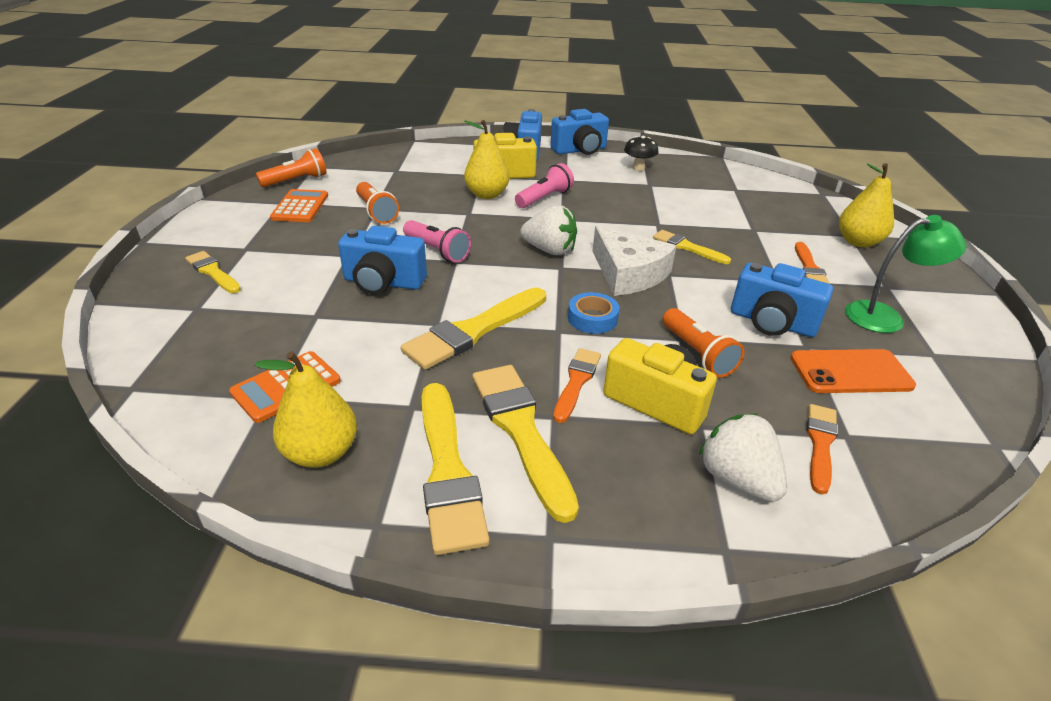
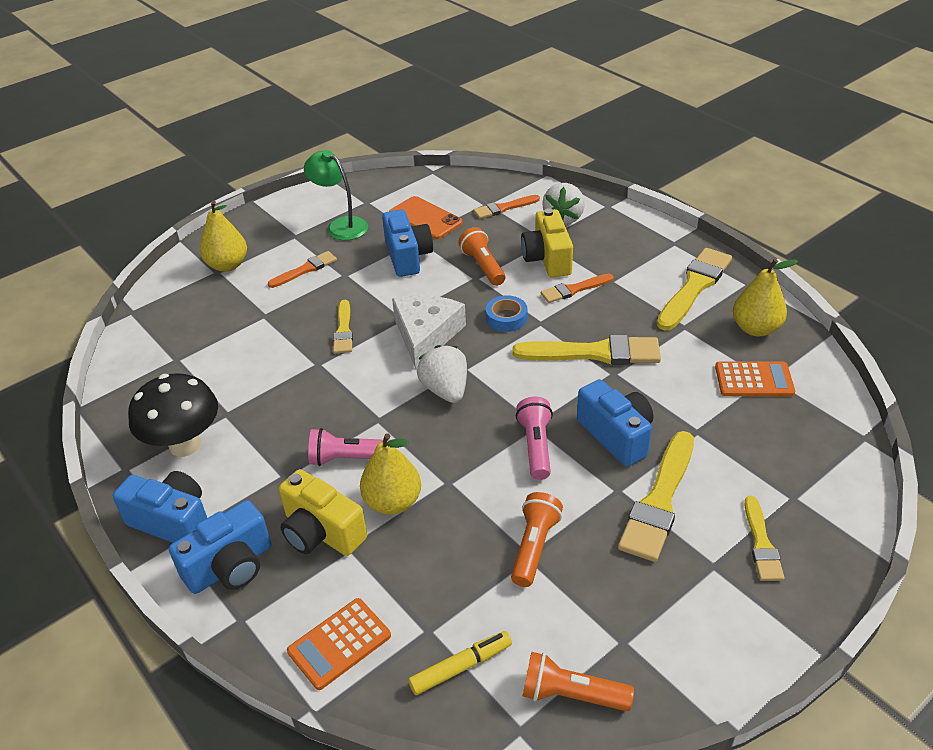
camera: 130 degrees left, 5 degrees up
orange calculator [270,189,328,222] -> orange calculator moved to [287,598,391,690]
yellow brush [472,365,579,523] -> yellow brush moved to [618,431,694,562]
black mushroom [624,136,659,171] -> black mushroom [128,373,218,457], size x1.83
orange flashlight [663,308,744,378] -> orange flashlight turned 45 degrees counterclockwise [459,227,505,286]
none -> yellow marker [408,631,512,695]

